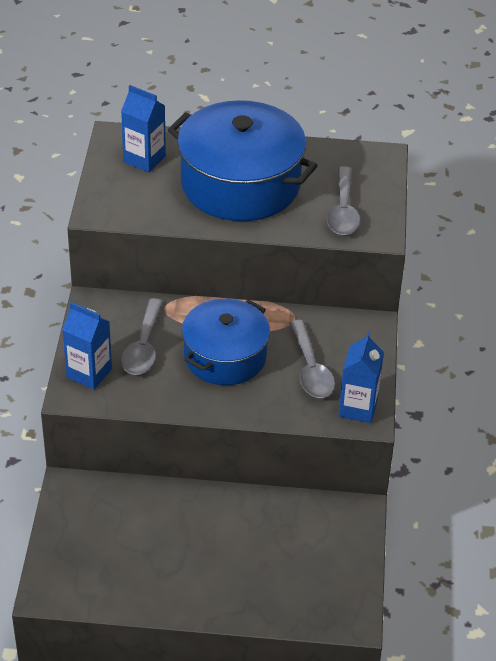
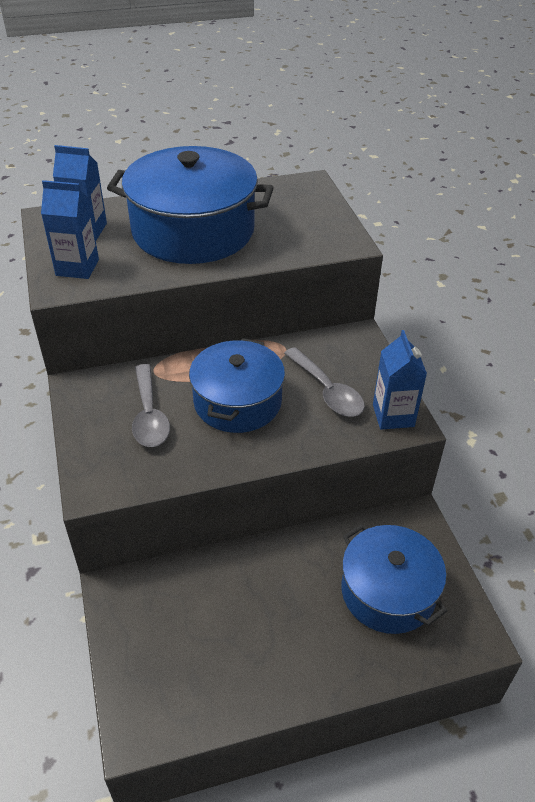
camera: 20 degrees left, 0 degrees up
blue carton [62,302,112,390] -> blue carton moved to [41,180,99,279]
grey spoon [327,166,360,235] -> none
none -> blue pot [341,524,447,634]

